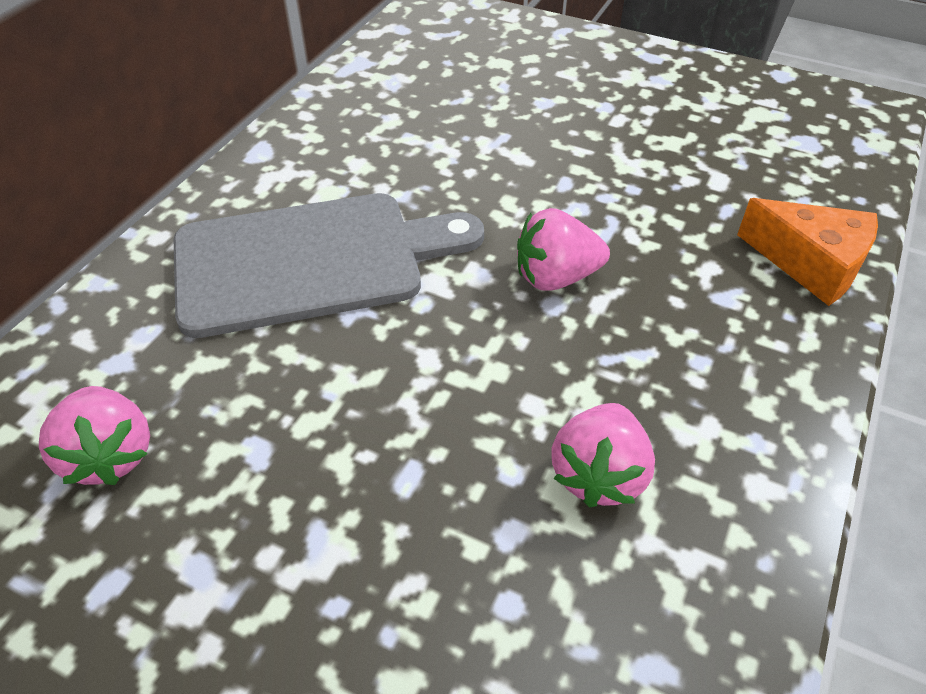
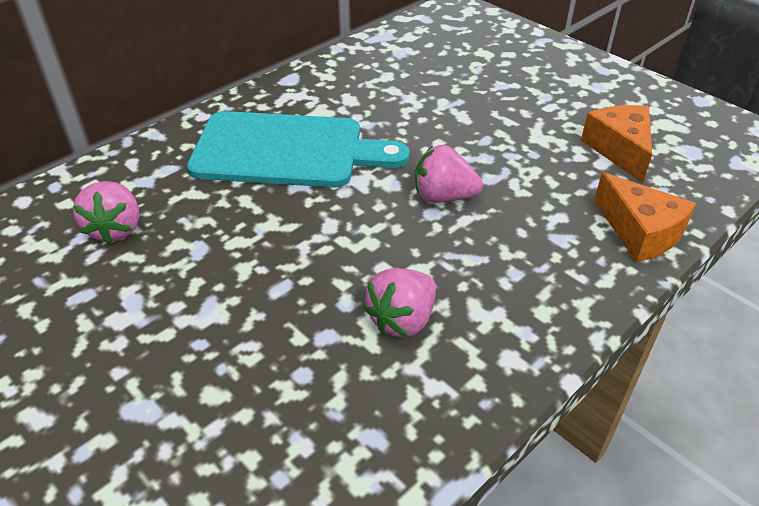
camera: 20 degrees right, 5 degrees down
grey cutting board [173,193,484,338] -> turquoise cutting board [187,111,410,188]
none -> orange cheese [581,105,652,183]

